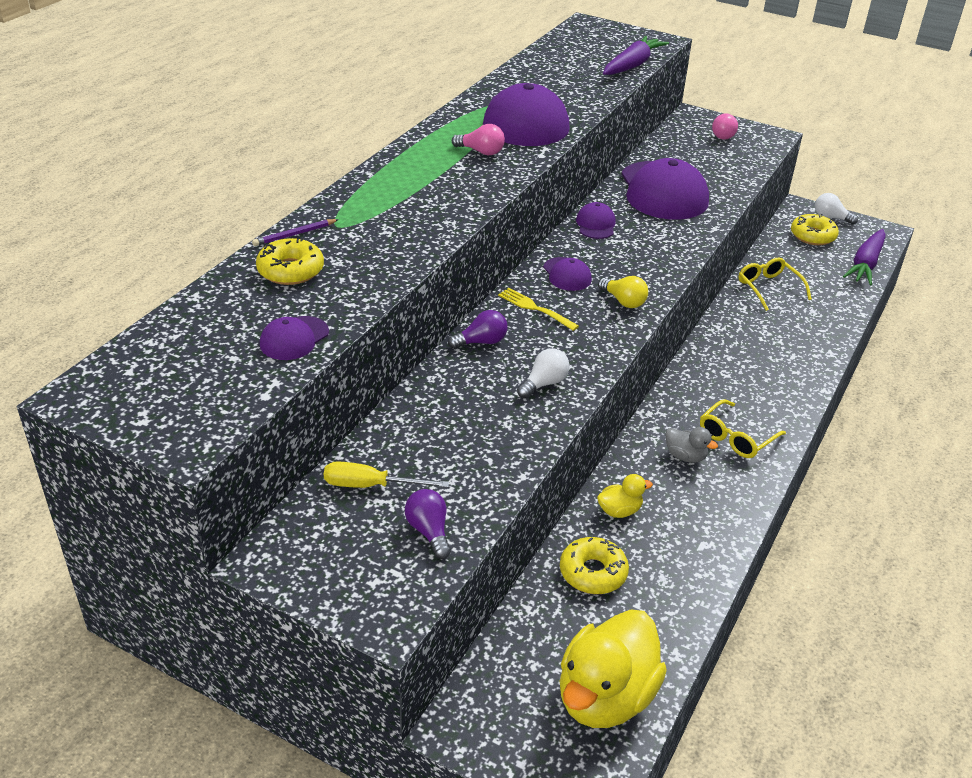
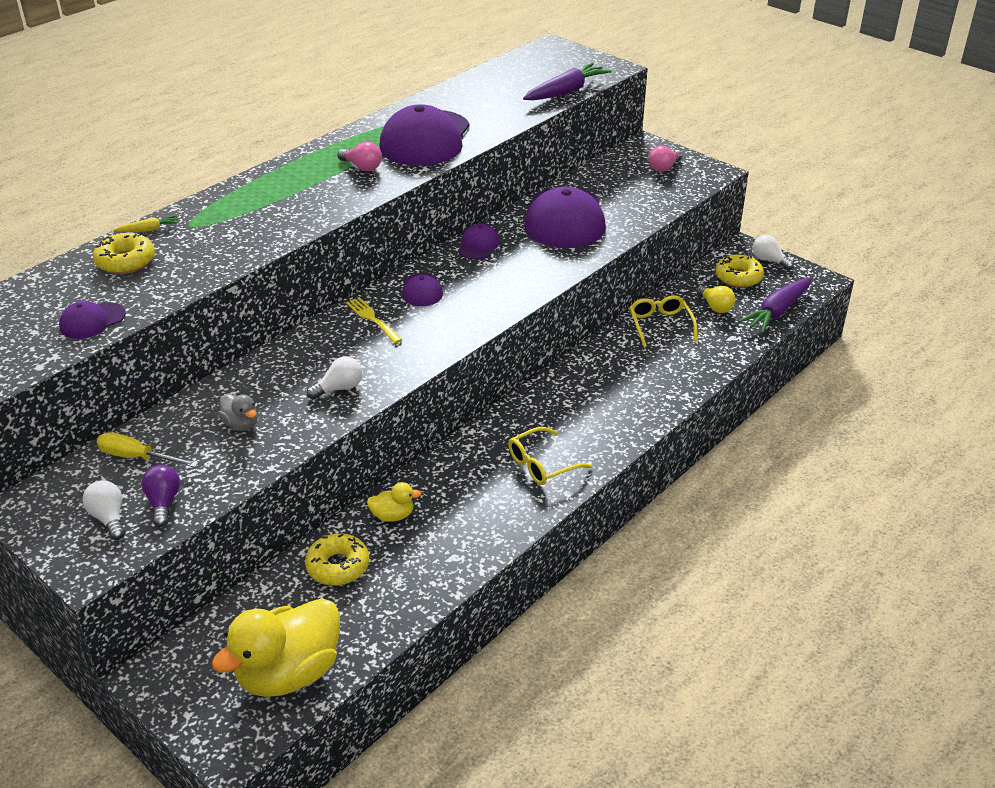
camera: 15 degrees right, 0 degrees up
purple pencil [252,219,339,246] -> yellow carrot [114,215,179,232]
purple light bulb [448,310,507,349] -> none
yellow light bulb [598,276,648,308] -> yellow light bulb moved to [696,286,735,313]
grey duck [665,427,718,463] -> grey duck moved to [218,393,258,431]
none -> white light bulb [83,480,125,540]

